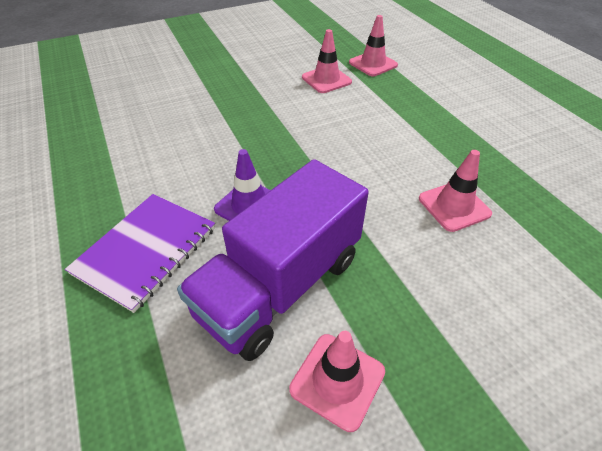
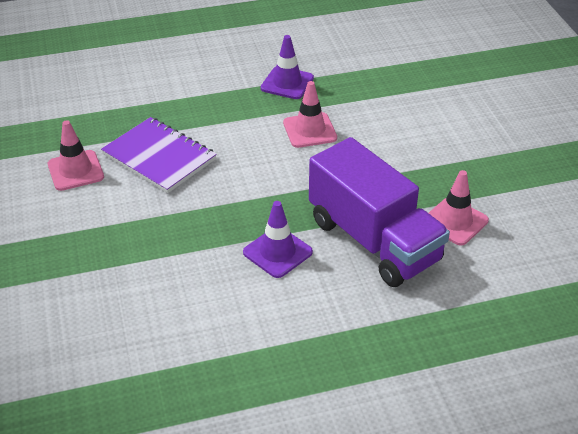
camera: 80 degrees left, 5 degrees down
purple notebook [65,194,215,313] -> purple notebook moved to [101,117,217,193]
pink traffic cone [349,15,398,76] -> none
none -> purple traffic cone [261,35,314,99]

